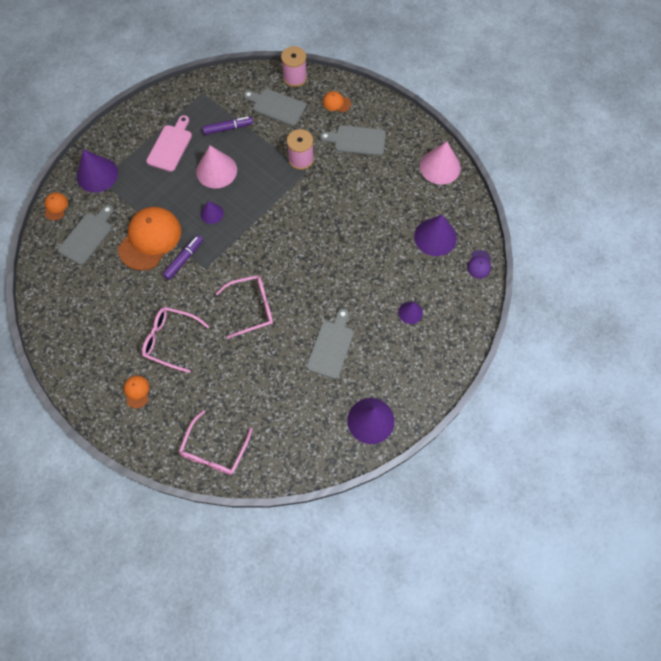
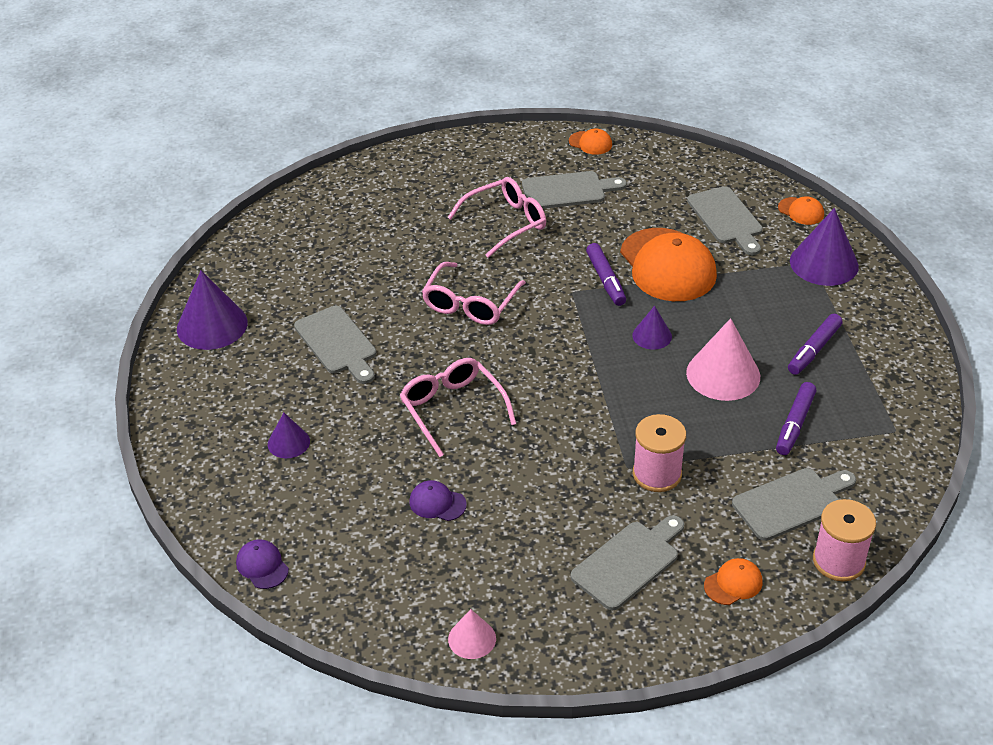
camera: 130 degrees right, 25 degrees down
orange cap [124,375,149,409] -> orange cap moved to [569,128,612,155]
pink cutting board [146,115,192,172] -> purple marker [788,314,842,375]
pink glasses [179,410,253,475] -> pink glasses moved to [400,358,516,457]
purple cone [414,215,457,256] -> none
pink cone [420,141,461,185] -> pink cone [448,609,496,659], size x0.55
none -> purple cap [409,480,467,521]
none -> grey cutting board [522,171,627,209]

